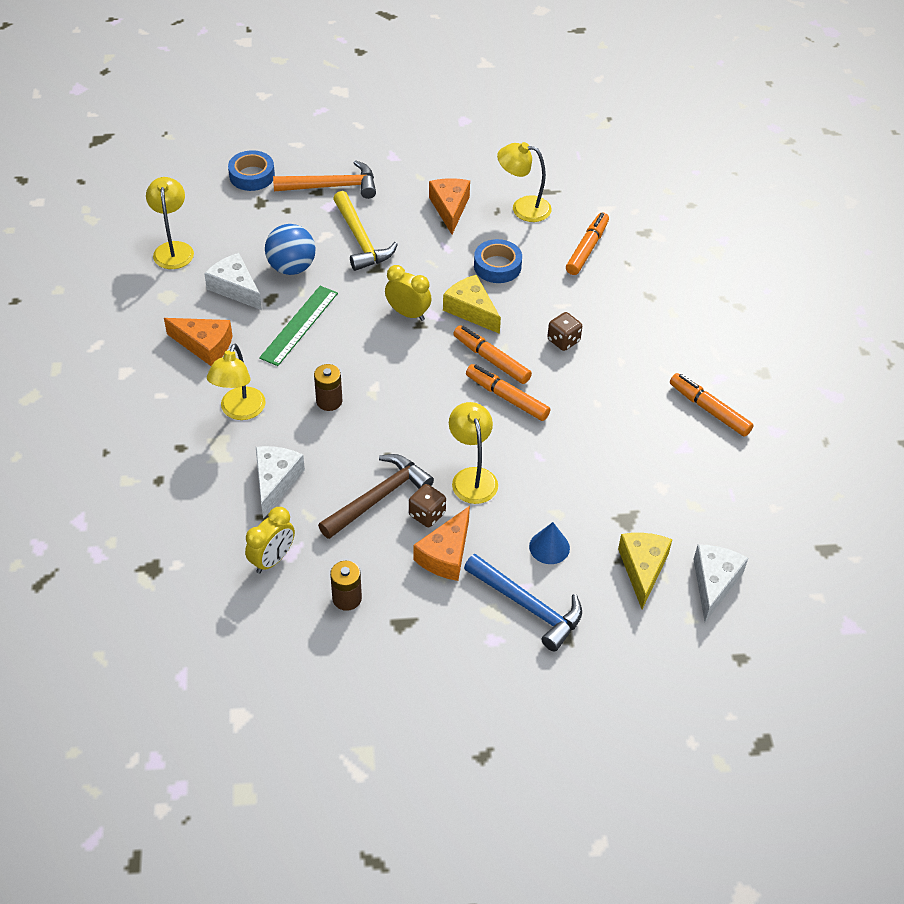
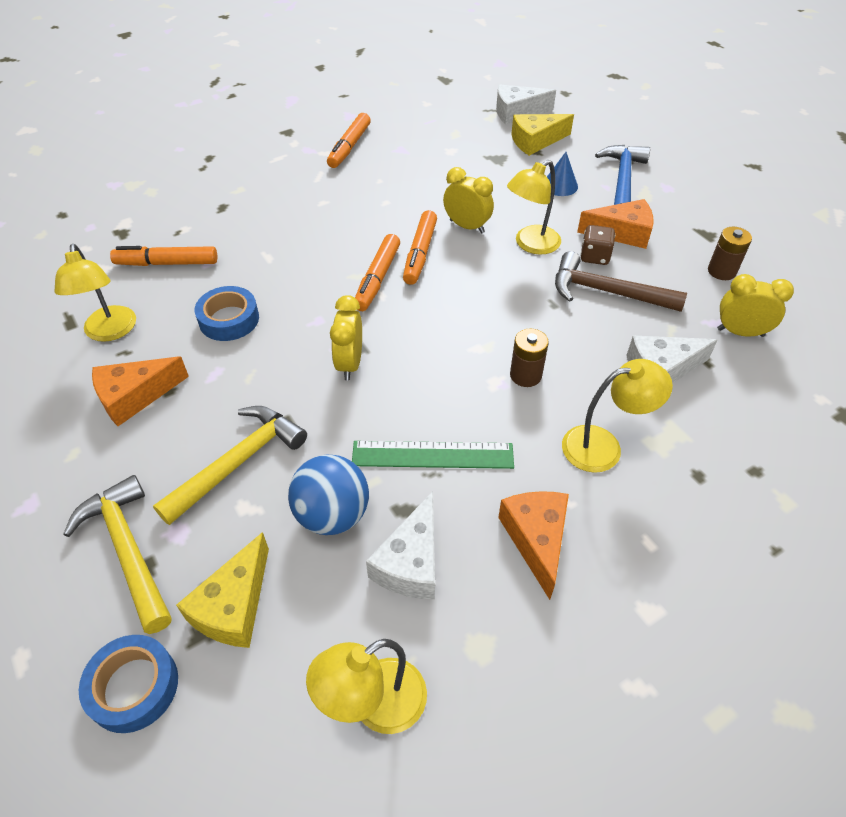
camera: 115 degrees left, 0 degrees up
orange hammer [273,160,376,199] -> yellow hammer [63,475,172,634]
yellow cheese [443,275,501,334] -> yellow cheese moved to [176,532,269,648]
brown dice [547,312,582,351] -> none
none -> yellow clock [443,167,494,233]

